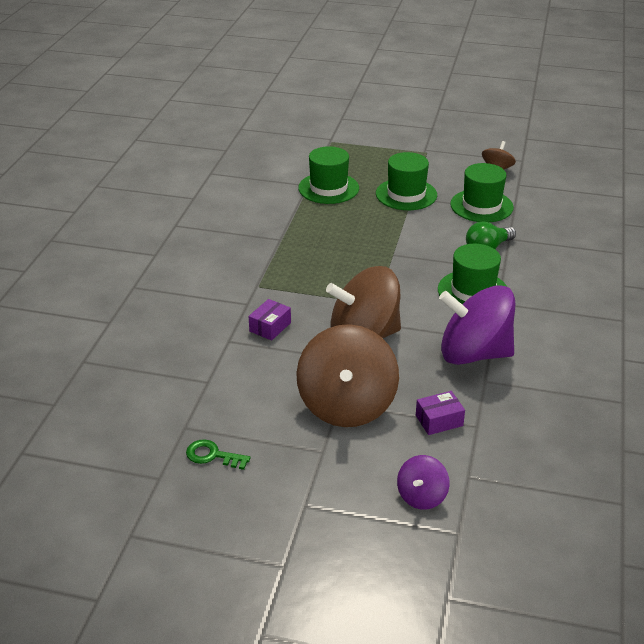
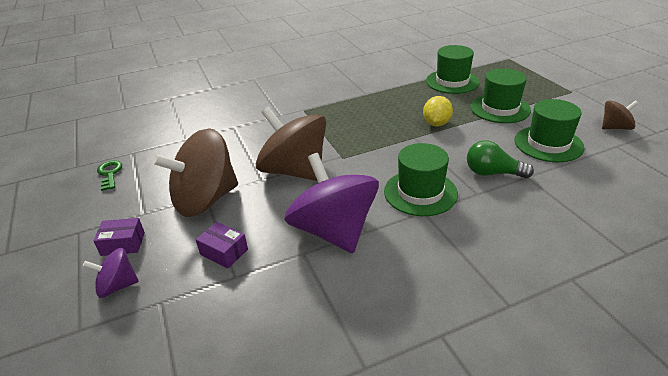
camera: 55 degrees right, 0 degrees up
purple box [249,299,291,341] -> purple box moved to [93,218,145,256]
none -> yellow lemon [423,96,453,126]

